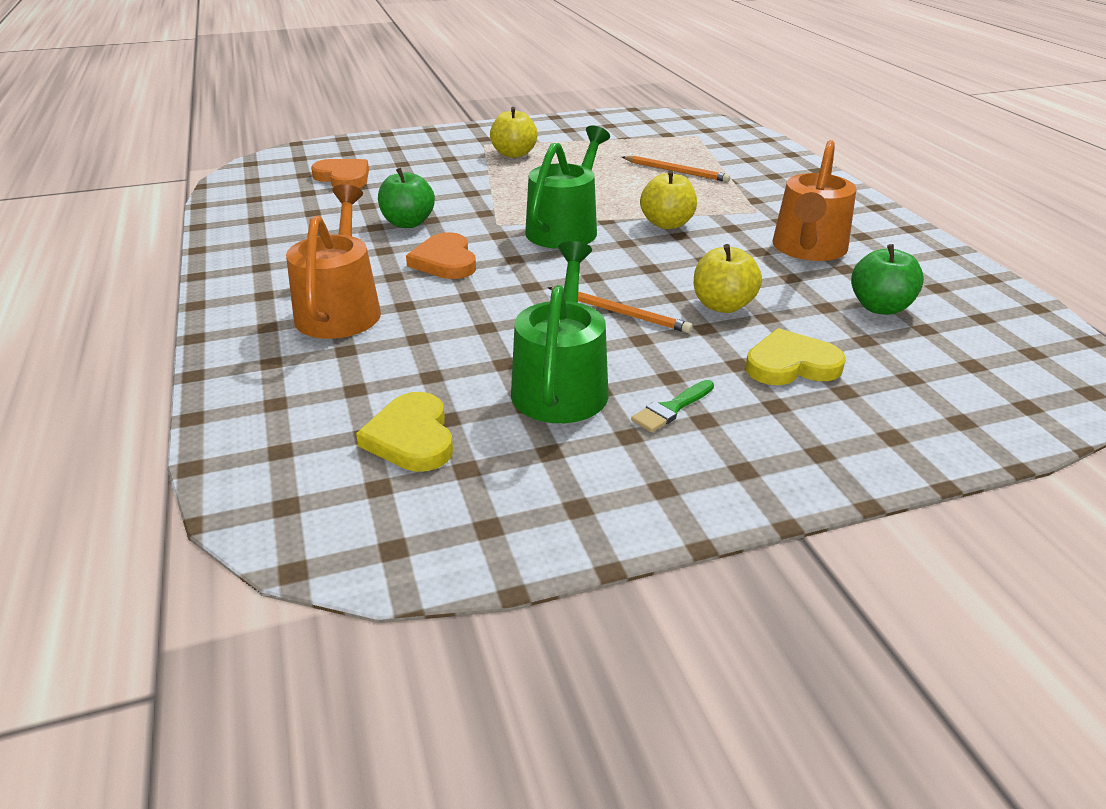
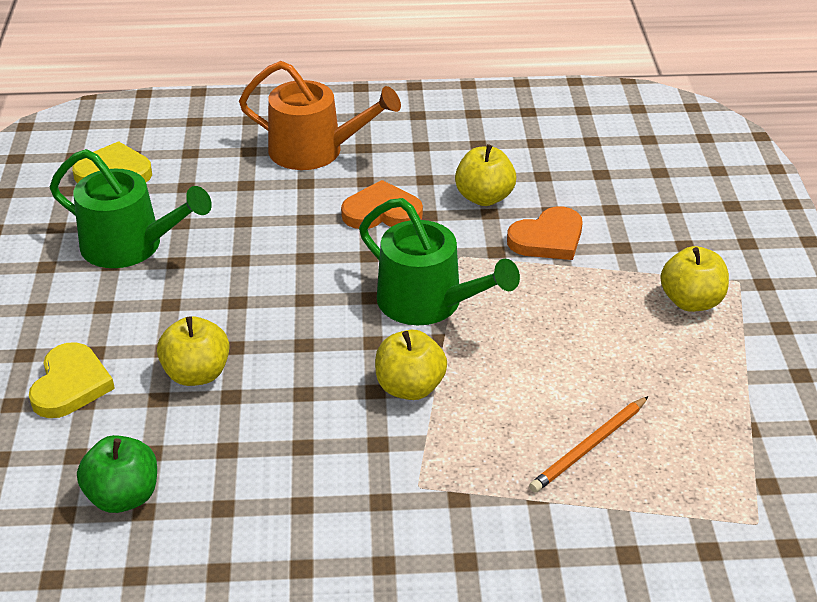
camera: 105 degrees right, 5 degrees up
orange heart [311,159,369,188] -> orange heart moved to [507,206,583,260]
green apple [378,168,435,228] -> yellow apple [455,144,517,206]
orange pencil [548,287,692,333] -> none
green brush [631,380,714,432] -> none
orange watering can [773,140,856,261] -> none

